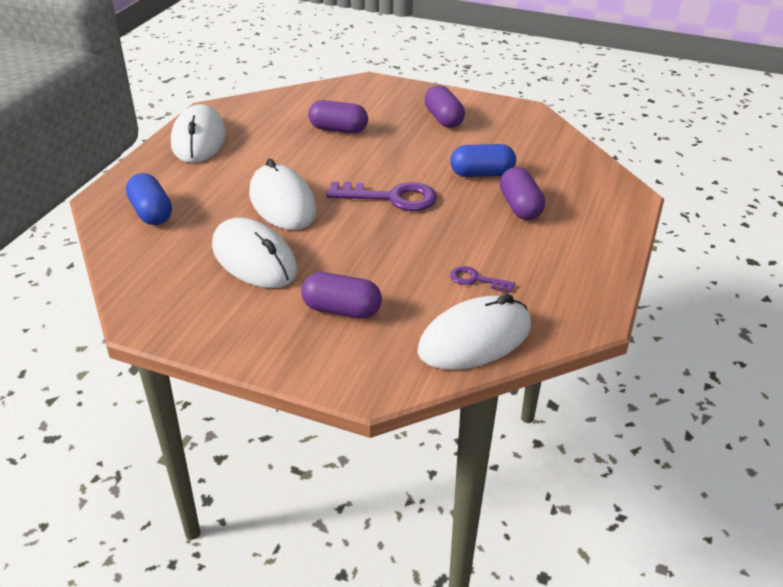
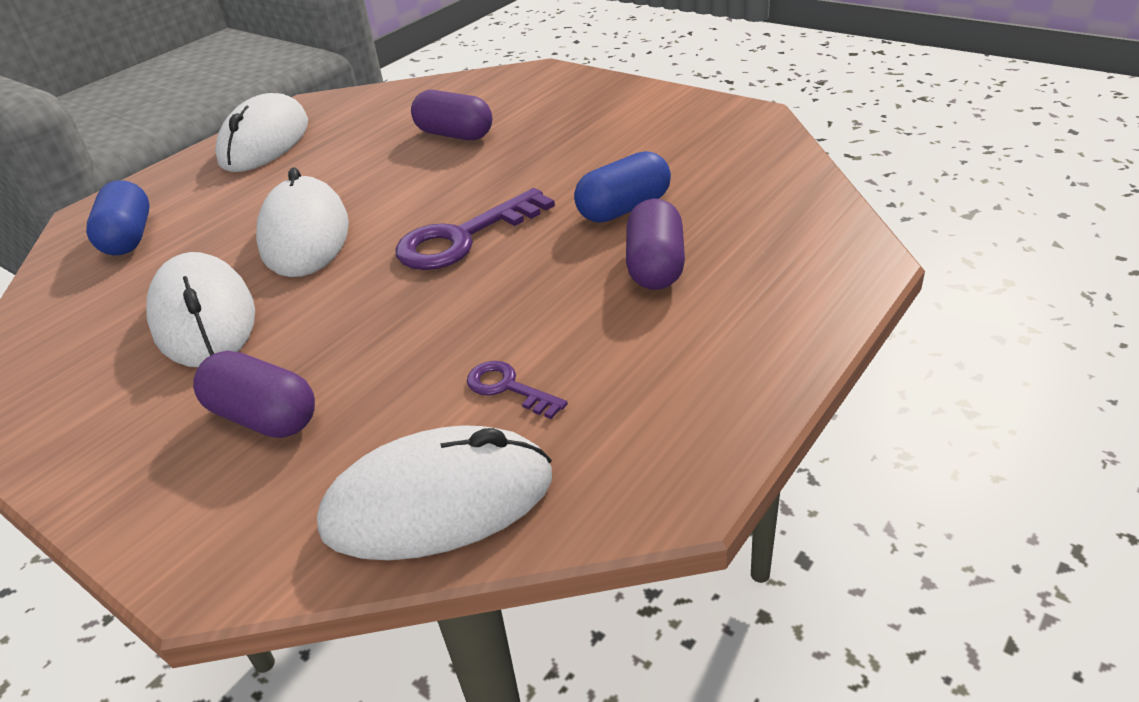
camera: 20 degrees right, 0 degrees up
purple key [326,182,437,211] -> purple key turned 120 degrees clockwise [395,188,555,270]
purple capsule [424,85,465,128] -> none
blue capsule [450,144,516,177] -> blue capsule turned 45 degrees counterclockwise [574,151,671,223]

